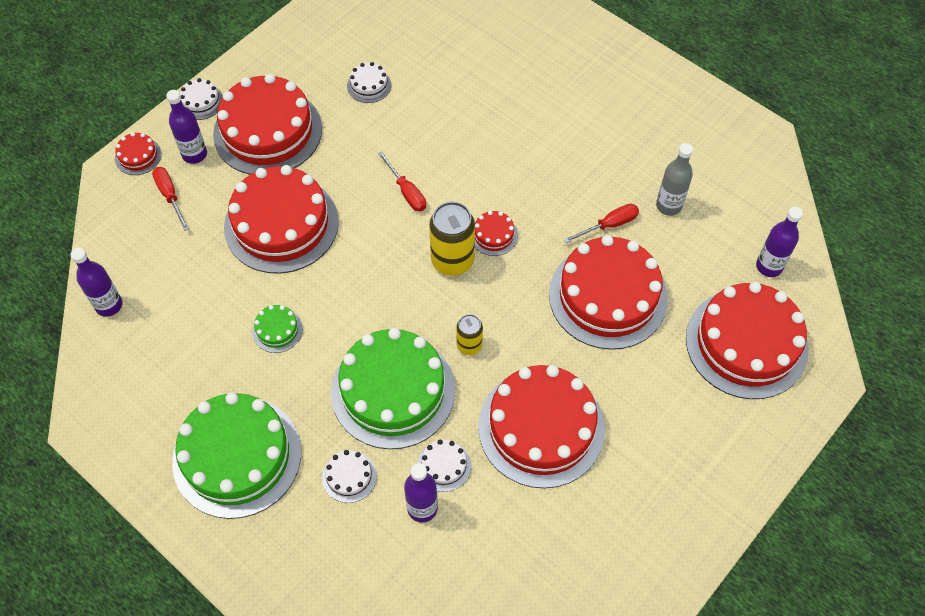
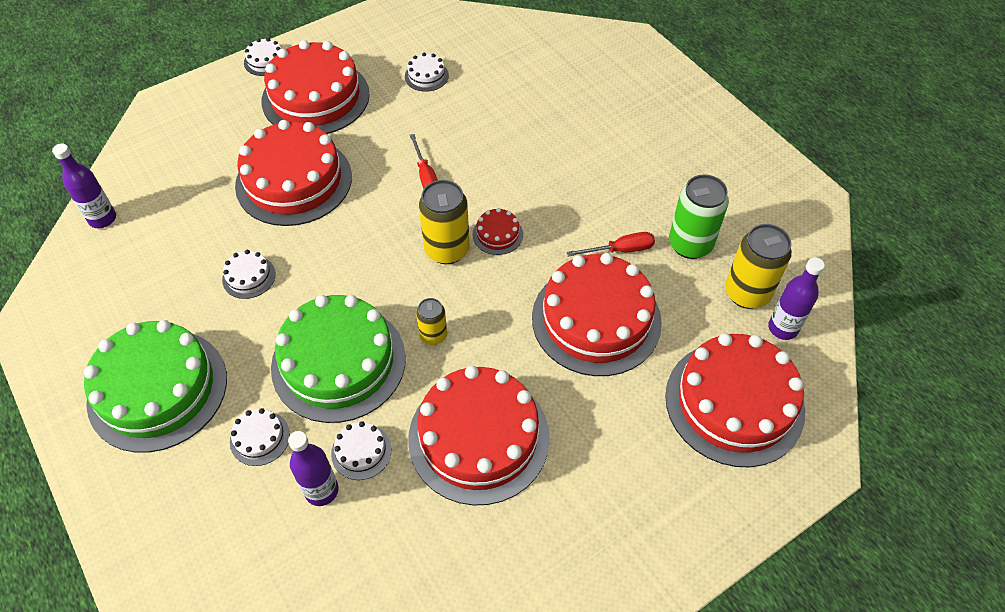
camera: 15 degrees right, 5 degrees down
red cake [115,132,162,175] -> none
red screwdriver [152,167,189,231] -> none
purple bottle [166,90,207,164] -> none
green cake [252,305,303,353] -> white cake [222,250,276,299]
grey bottle [656,143,693,216] -> green can [669,174,729,259]
none -> yellow can [725,224,792,309]

